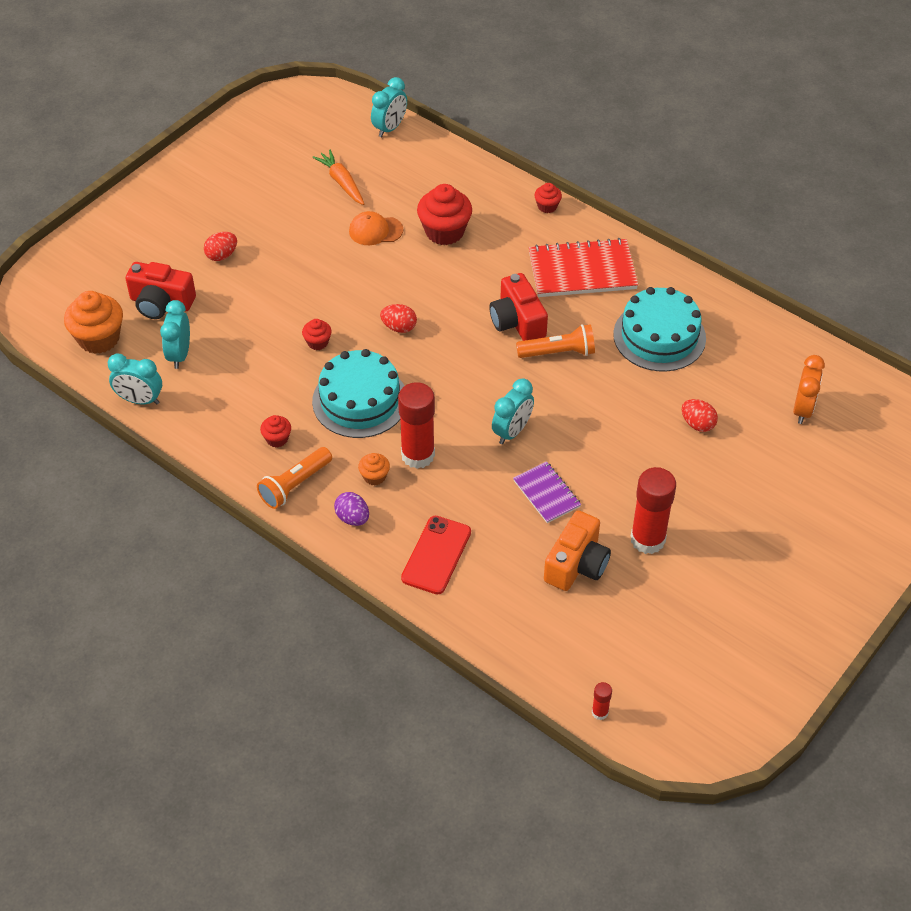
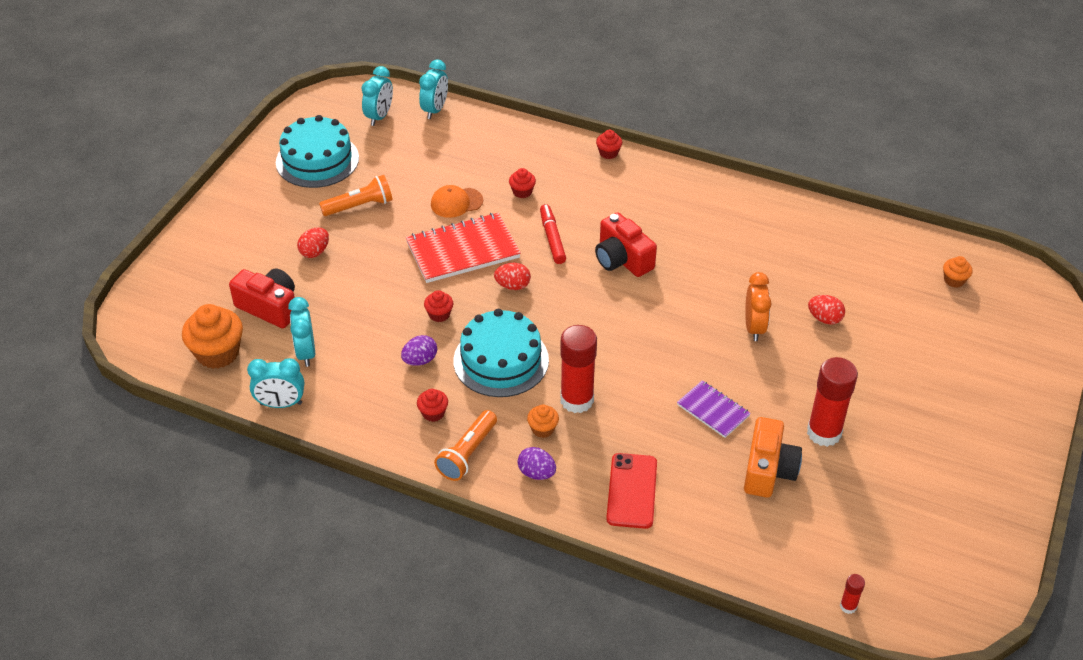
camera: 15 degrees left, 5 degrees down
red camera [125,262,196,319] -> red camera turned 150 degrees counterclockwise [229,268,295,328]
orange carrot [312,150,364,205] -> none
red cupcake [417,184,472,245] -> red cupcake [509,168,536,198], size x0.51
turquoise clock [492,378,534,444] -> turquoise clock moved to [362,66,393,126]
orange flashlight [516,324,595,358] -> orange flashlight moved to [319,175,393,216]
red notebook [529,238,638,297] -> red notebook moved to [406,213,521,283]
turquoise cake [613,287,706,372] -> turquoise cake moved to [276,115,359,188]
orange clock [793,355,825,424] -> orange clock moved to [745,272,772,341]
none -> purple egg [401,335,437,366]
none -> red marker [540,204,566,264]
none -> orange cupcake [943,256,973,288]

